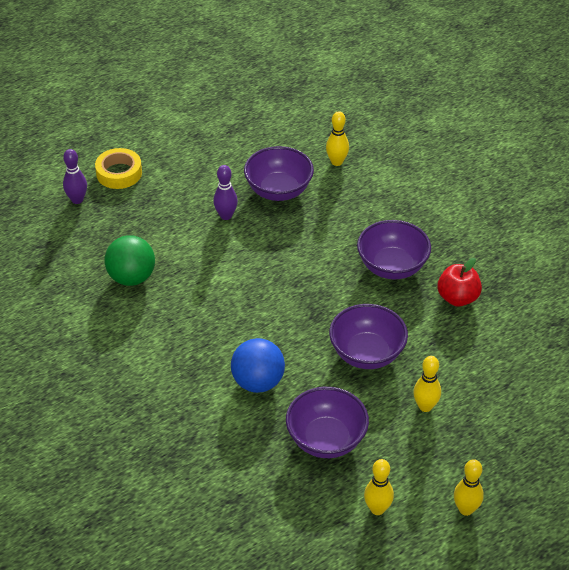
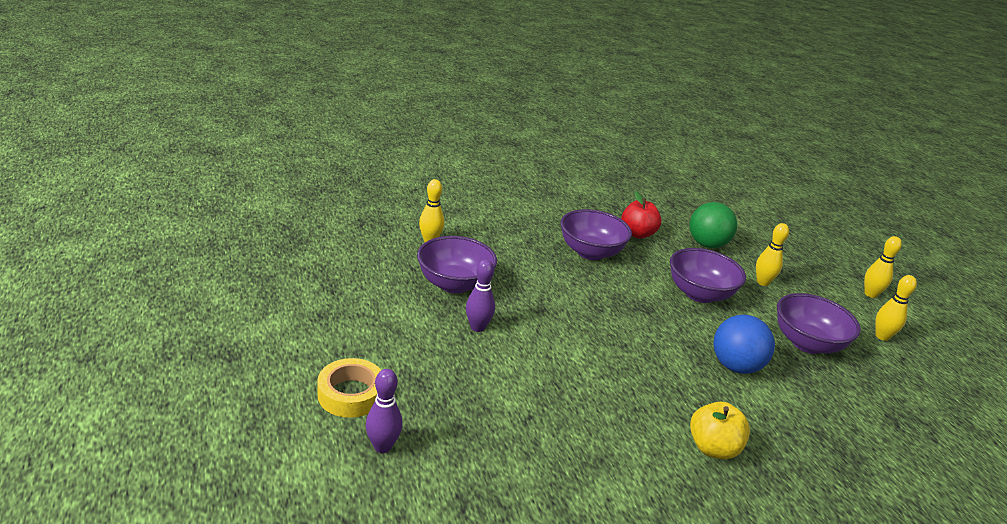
camera: 80 degrees left, 15 degrees down
green ball [104,235,155,286] -> green ball moved to [690,202,737,248]
none -> yellow apple [690,402,750,459]

